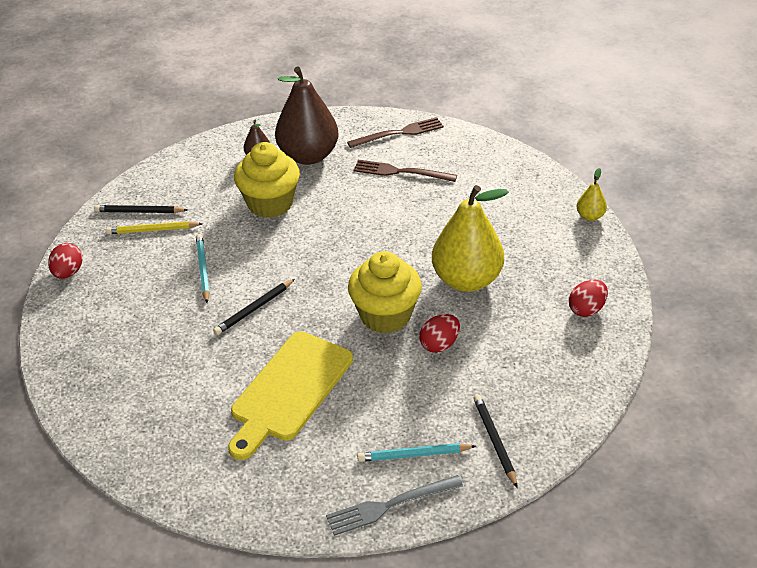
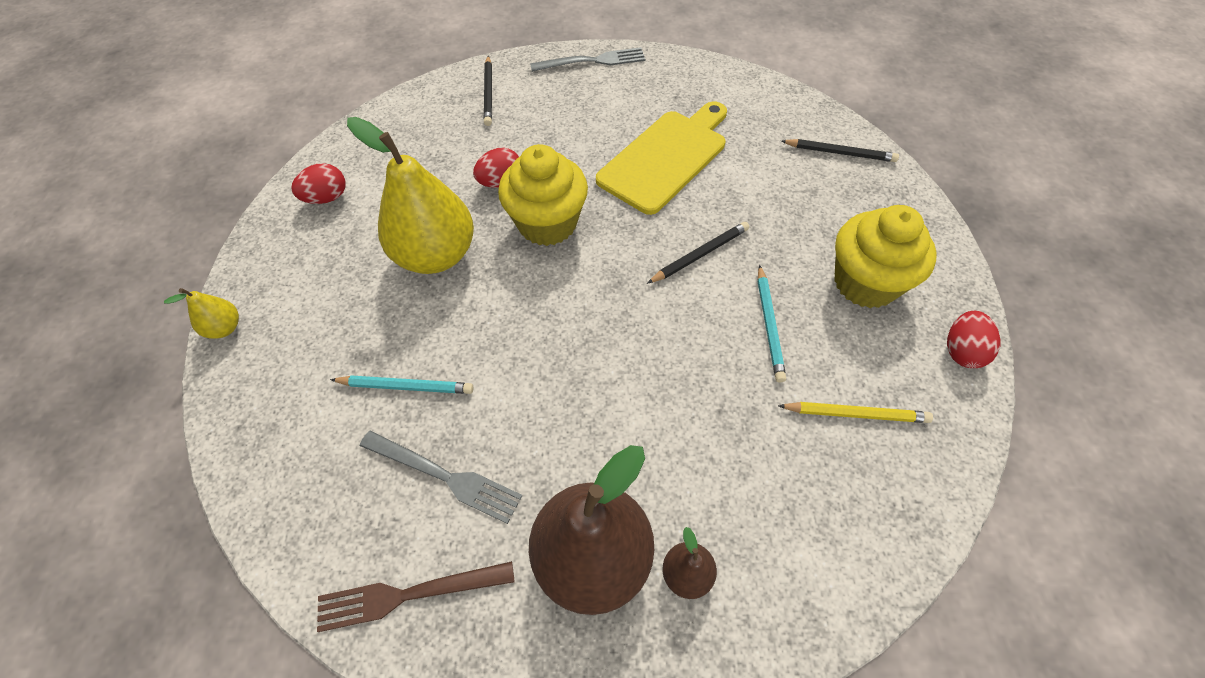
camera: 170 degrees left, 15 degrees up
black pencil [94,205,187,213] -> black pencil moved to [781,139,899,162]
yellow cupcake [234,142,300,218] -> yellow cupcake moved to [834,205,937,308]
brown fork [354,160,457,182] -> grey fork [360,431,523,524]
turquoise pencil [357,443,476,462] -> turquoise pencil moved to [330,375,474,394]

